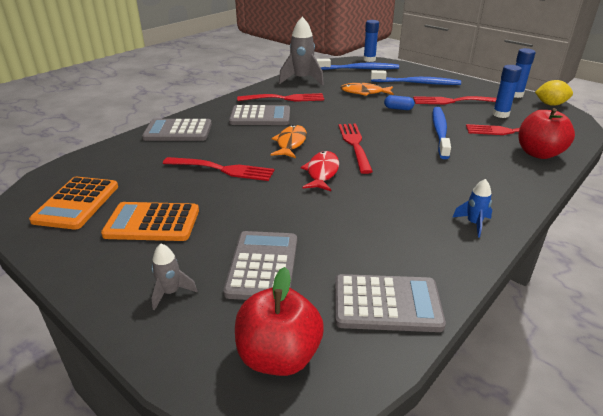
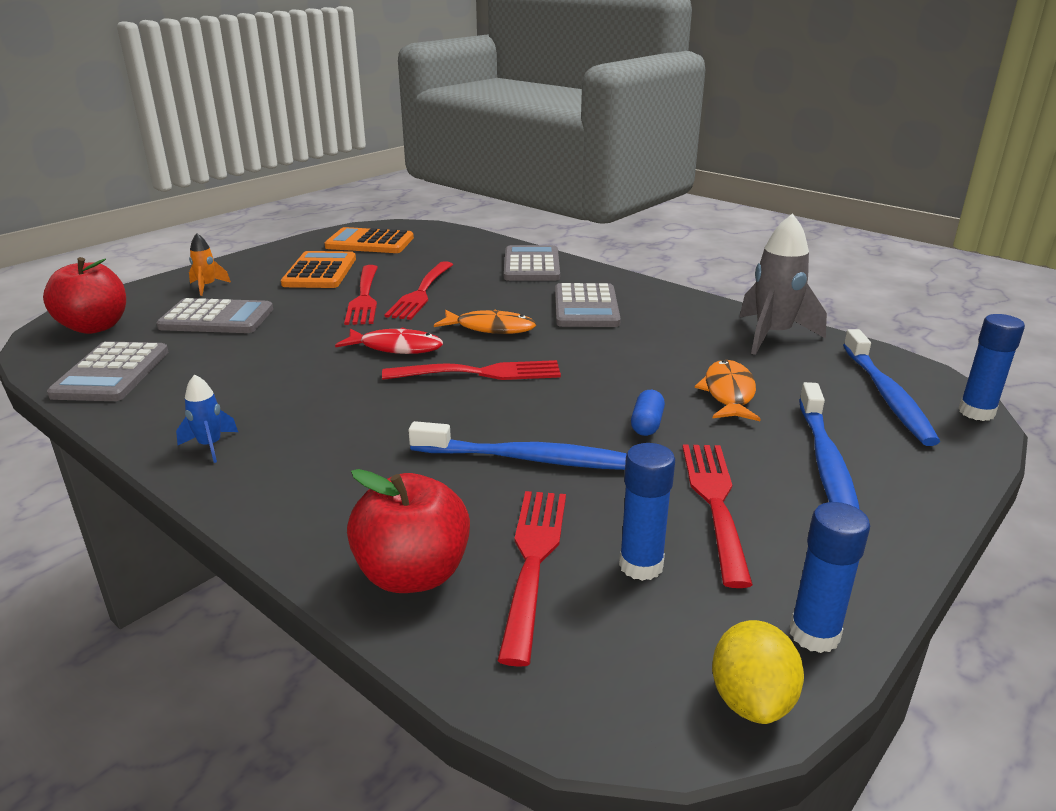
camera: 90 degrees right, 5 degrees down
grey rocket [152,243,197,310] -> orange rocket [189,233,231,296]
red fork [237,93,324,102] -> red fork moved to [344,265,378,325]

